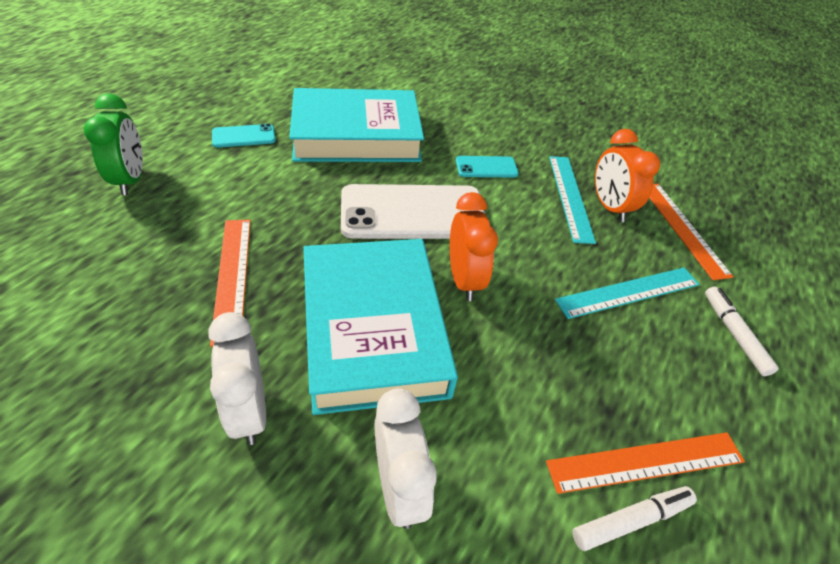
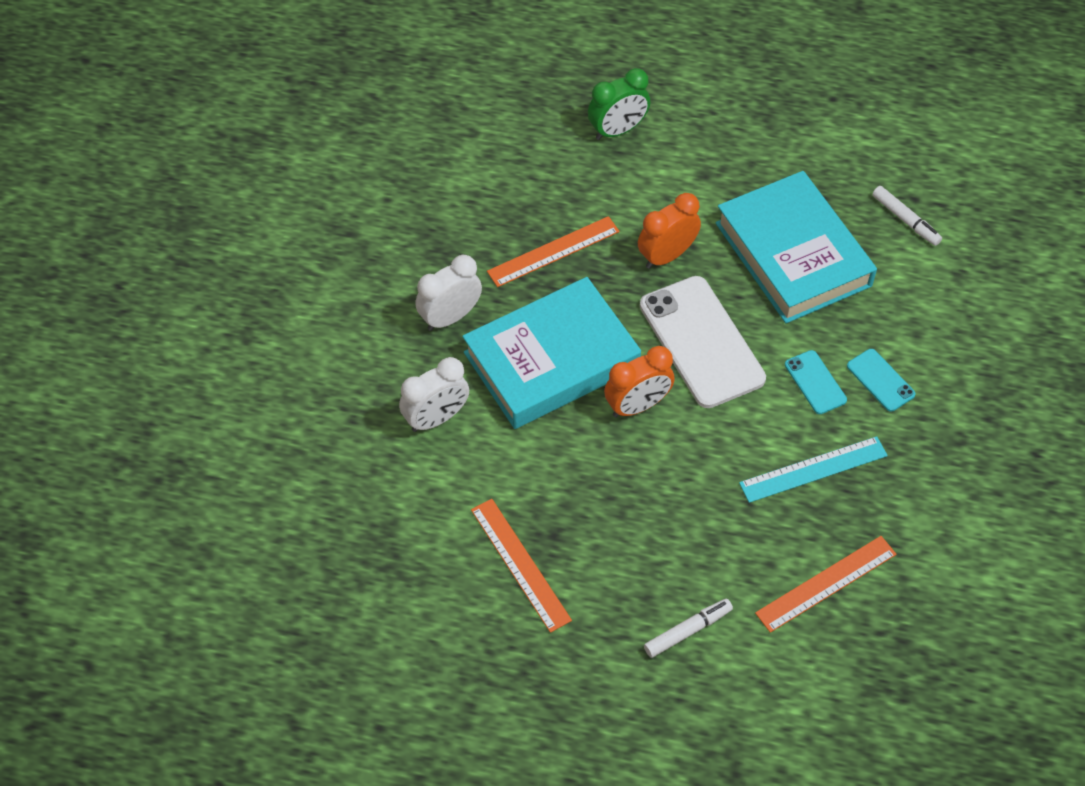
camera: 75 degrees right, 10 degrees up
turquoise phone [212,124,276,148] -> turquoise phone moved to [847,349,916,412]
turquoise ruler [555,268,700,319] -> none
white marker [572,486,697,551] -> white marker moved to [872,186,942,246]
orange clock [595,129,660,222] -> orange clock moved to [638,193,701,269]

